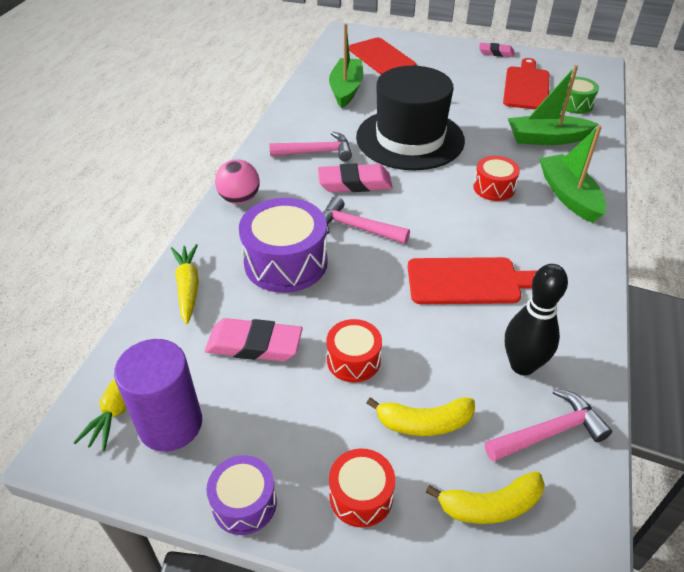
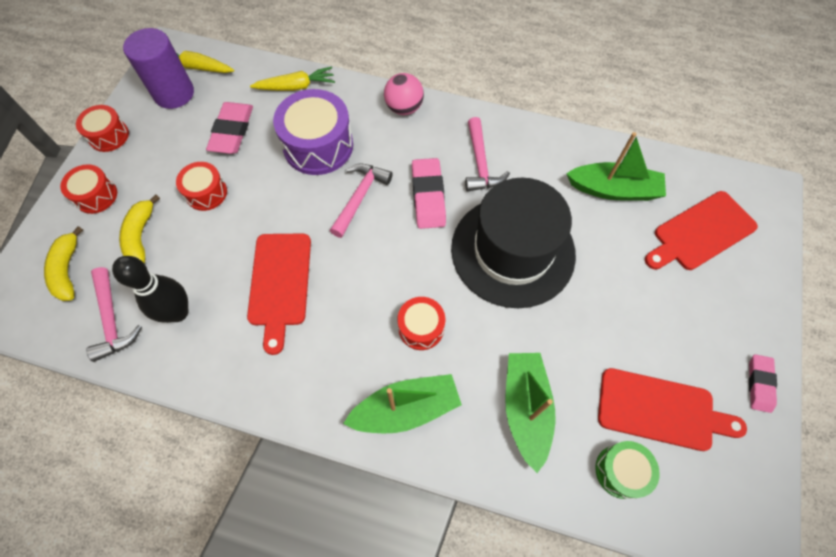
camera: 90 degrees right, 20 degrees up
purple drum [206,455,277,535] -> red drum [76,105,129,152]

